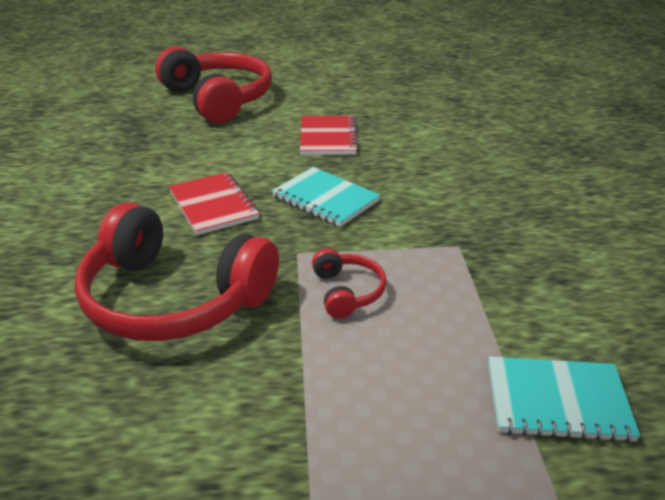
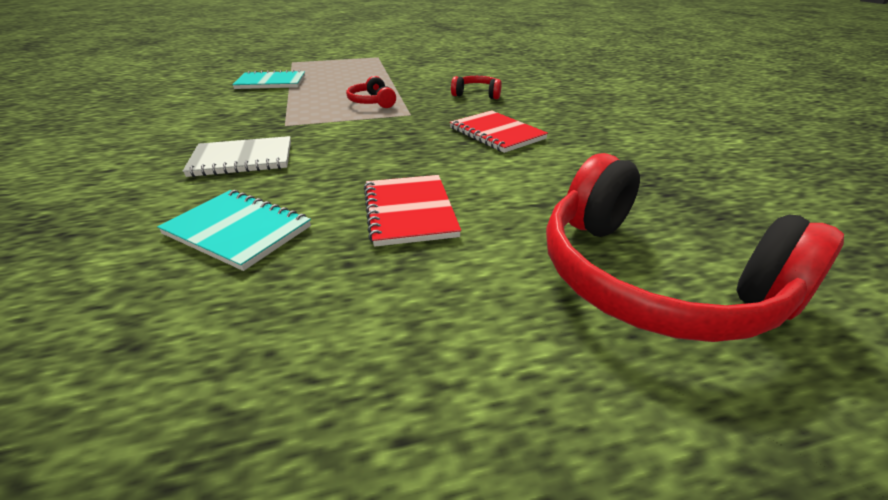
camera: 170 degrees right, 0 degrees up
red headphones [75,202,279,341] -> red headphones [451,76,502,99], size x0.44
turquoise notebook [272,167,381,227] -> turquoise notebook moved to [157,190,311,271]
none -> white notebook [183,136,291,177]

